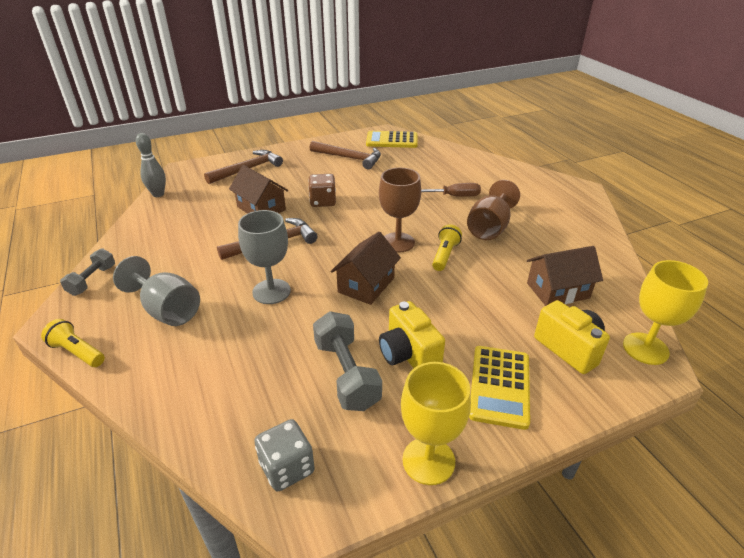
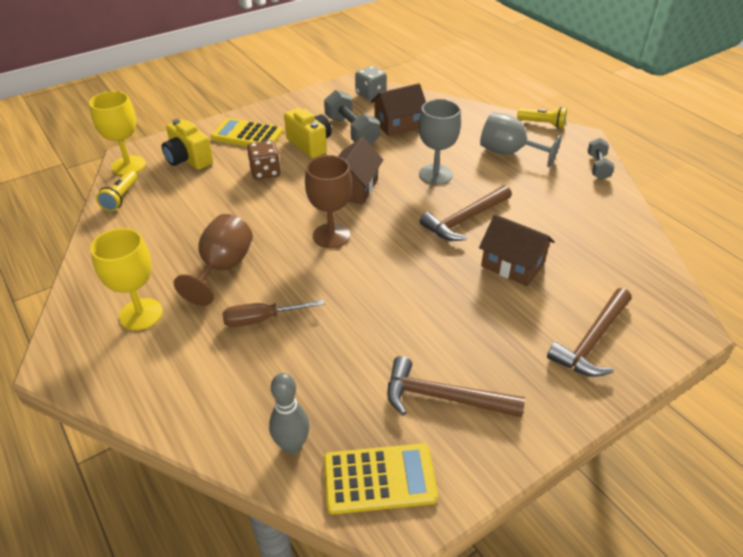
camera: 170 degrees right, 5 degrees up
grey bowling pin [136,133,166,197] -> grey bowling pin moved to [269,373,309,454]
brown dice [308,174,336,207] -> brown dice moved to [247,140,281,180]
yellow goblet [401,362,471,485] -> yellow goblet moved to [90,228,163,330]
yellow flashlight [432,224,462,271] -> yellow flashlight moved to [96,170,137,211]
yellow calculator [469,346,530,430] -> yellow calculator turned 75 degrees counterclockwise [211,118,283,146]
brown house [527,246,603,306] -> brown house moved to [371,83,426,137]

